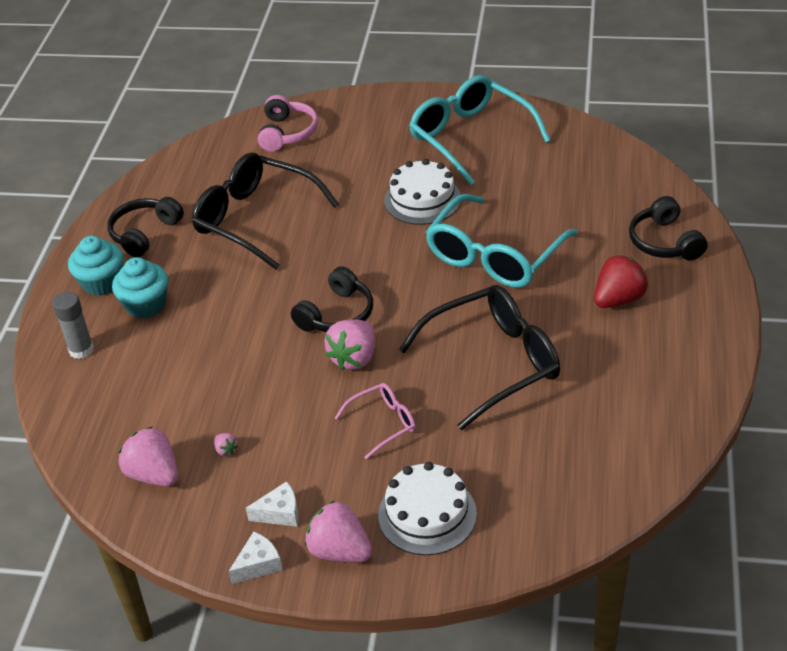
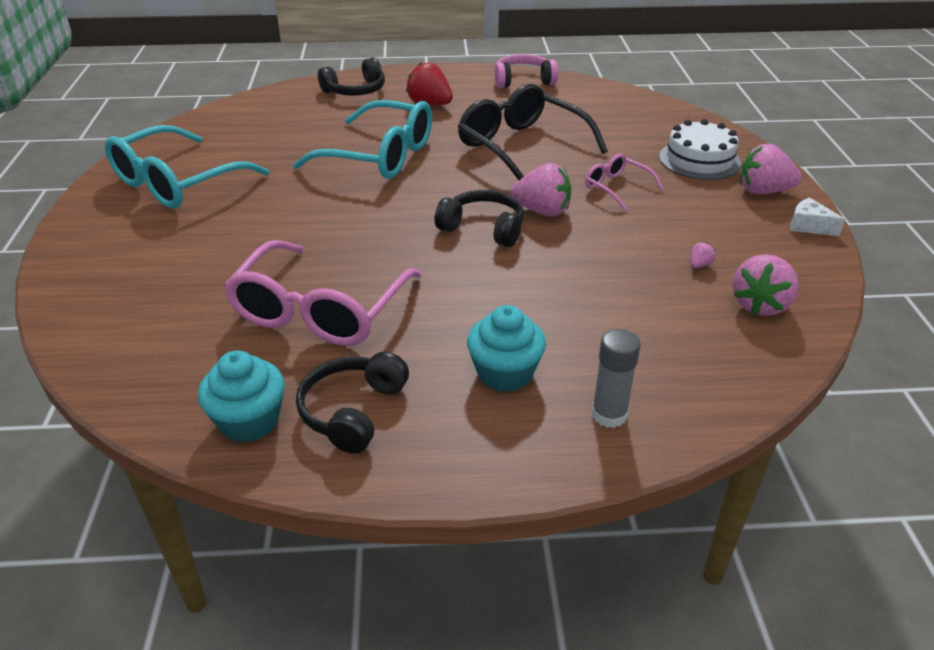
camera: 105 degrees left, 5 degrees down
turquoise cupcake [68,236,123,296] -> turquoise cupcake moved to [198,350,285,443]
black headphones [107,197,184,257] -> black headphones turned 90 degrees clockwise [296,352,409,454]
black glasses [192,152,339,270] -> pink glasses [224,240,421,346]
white cheese [246,481,298,527] -> none
pink headphones [258,95,318,152] -> pink headphones moved to [495,54,558,88]
pink strawberry [305,500,372,562] -> pink strawberry turned 75 degrees clockwise [740,144,802,194]
white cake [384,159,461,225] -> none

